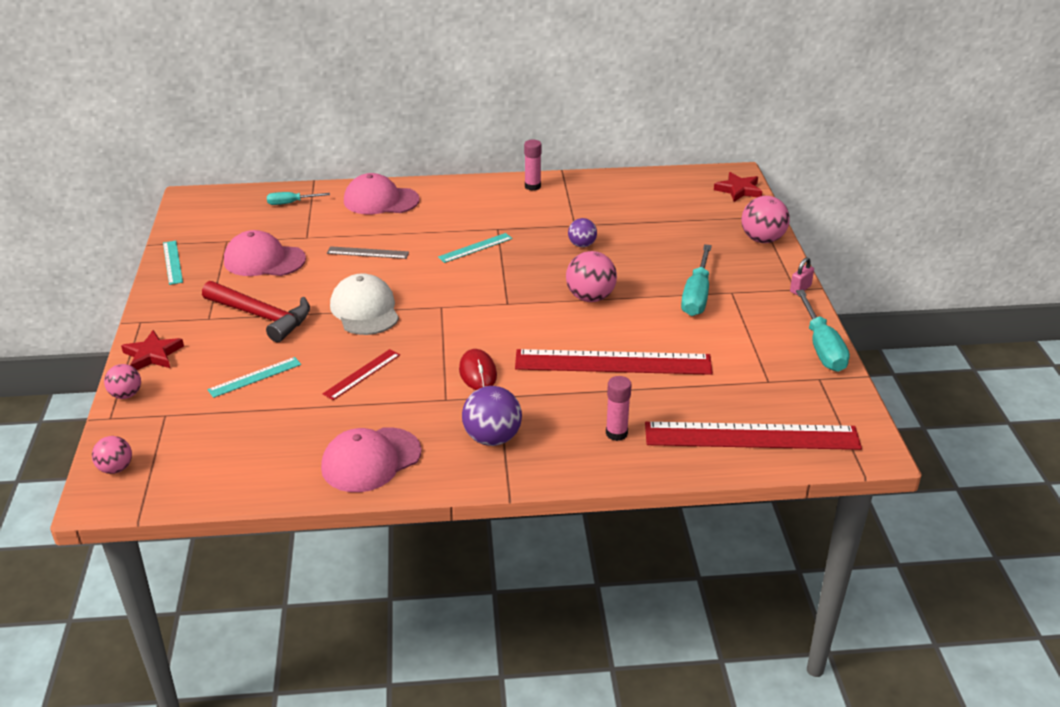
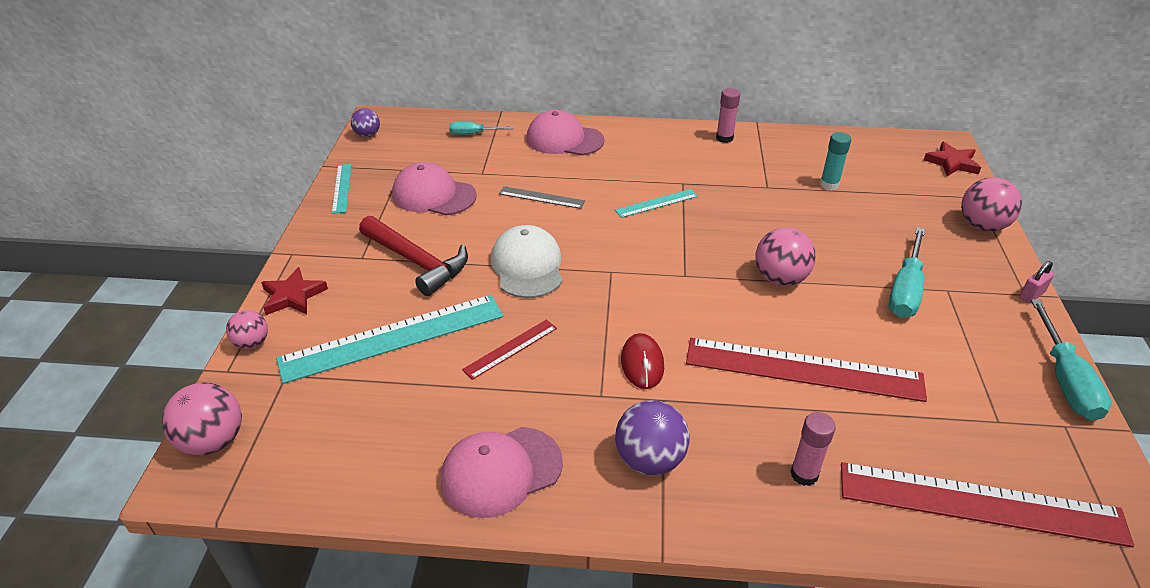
camera: 10 degrees right, 5 degrees up
pink ball [92,436,132,474] -> pink ball [162,382,242,456], size x1.63
turquoise ruler [207,357,301,398] -> turquoise ruler [276,295,503,384], size x2.10
purple ball [568,218,597,247] -> purple ball moved to [351,108,380,137]
none -> turquoise glue stick [820,132,851,190]

